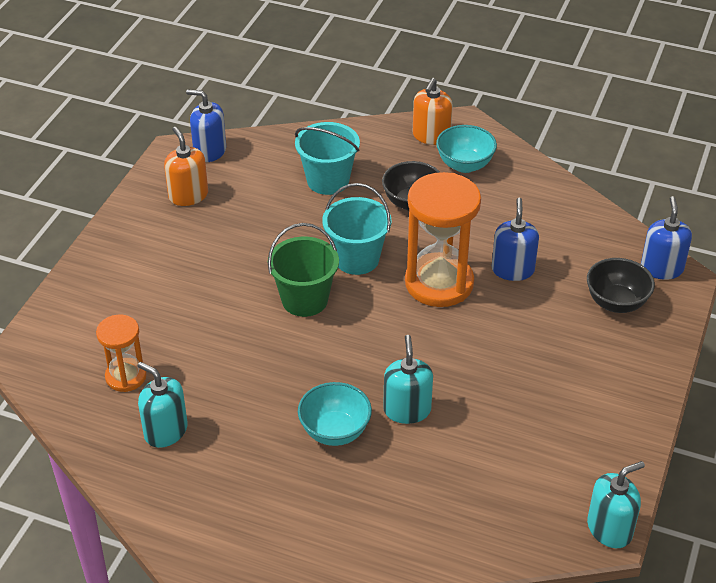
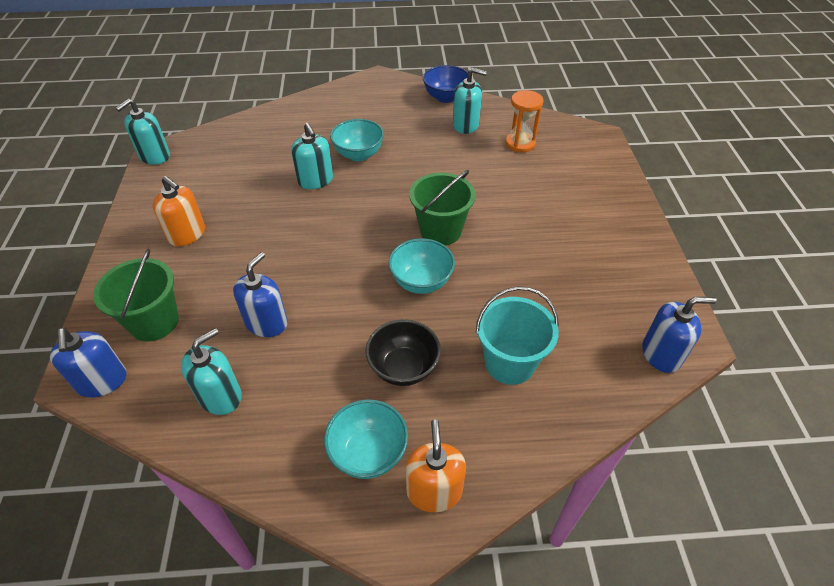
camera: 155 degrees right, 5 degrees up
orange soap dispenser [164,127,208,206] -> orange soap dispenser moved to [153,176,205,246]
turquoise bucket [322,183,391,275] -> turquoise bowl [388,238,455,294]
orange hourglass [405,172,481,307] -> none
blue soap dispenser [492,198,539,281] -> blue soap dispenser turned 135 degrees counterclockwise [233,252,288,337]
black bowl [587,258,655,313] -> green bucket [93,249,179,342]
none -> turquoise soap dispenser [181,328,242,415]
none -> blue bowl [423,65,468,103]

